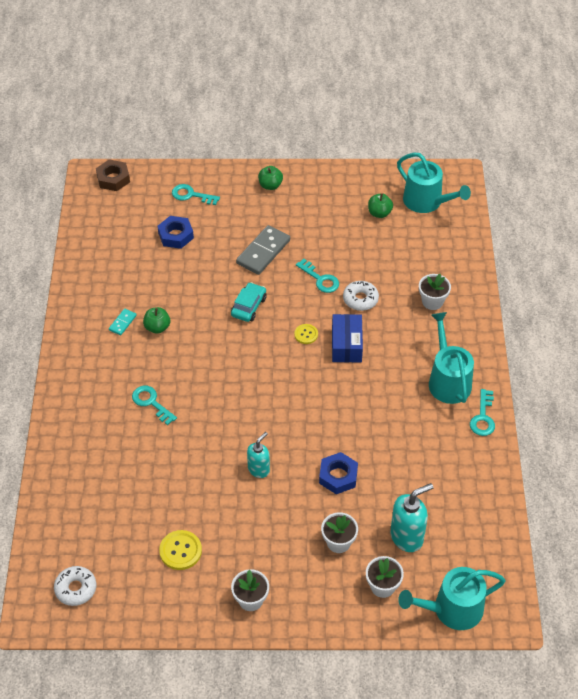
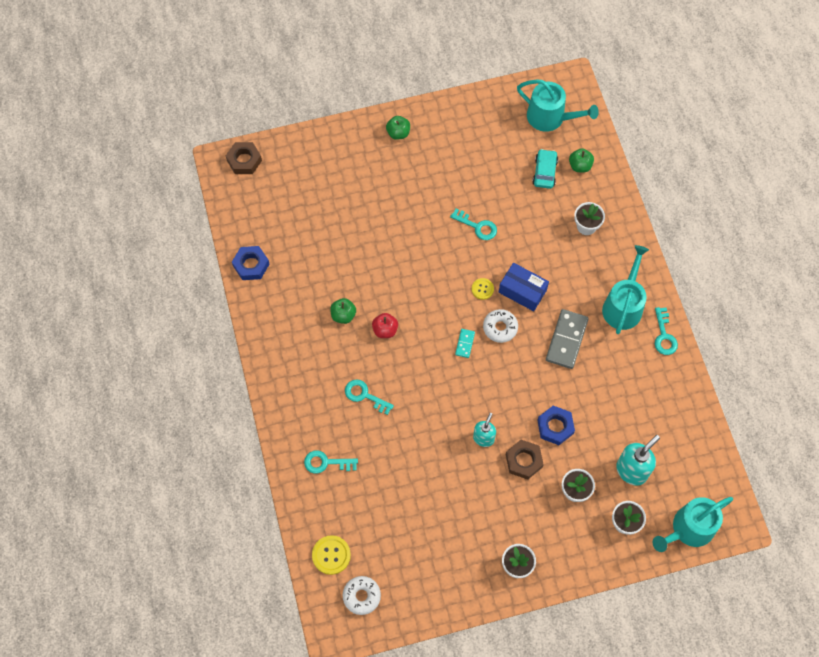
camera: 15 degrees left, 15 degrees up
turquoise domino [109,309,137,335] -> turquoise domino moved to [455,329,475,358]
blue nut [157,216,194,249] -> blue nut moved to [232,246,269,280]
yellow button [159,530,202,570] -> yellow button moved to [312,535,351,575]
turquoise key [172,184,220,205] -> turquoise key moved to [304,450,358,474]
turquoise car [231,282,267,322] -> turquoise car moved to [532,149,558,189]
grey domino [236,225,290,275] -> grey domino moved to [546,309,589,369]
blue box [332,314,363,362] -> blue box turned 45 degrees counterclockwise [499,263,549,311]
white donut [343,281,379,311] -> white donut moved to [483,309,518,343]
green apple [368,193,393,218] -> green apple moved to [569,148,594,173]
turquoise watering can [429,312,474,404] -> turquoise watering can turned 45 degrees clockwise [602,245,649,334]
none -> red apple [372,313,398,338]
none -> brown nut [506,440,544,480]

